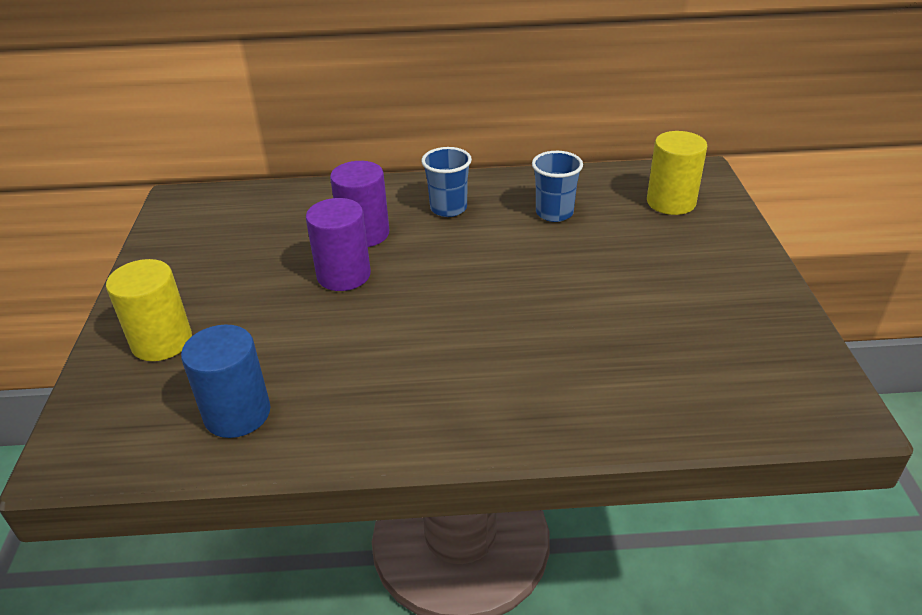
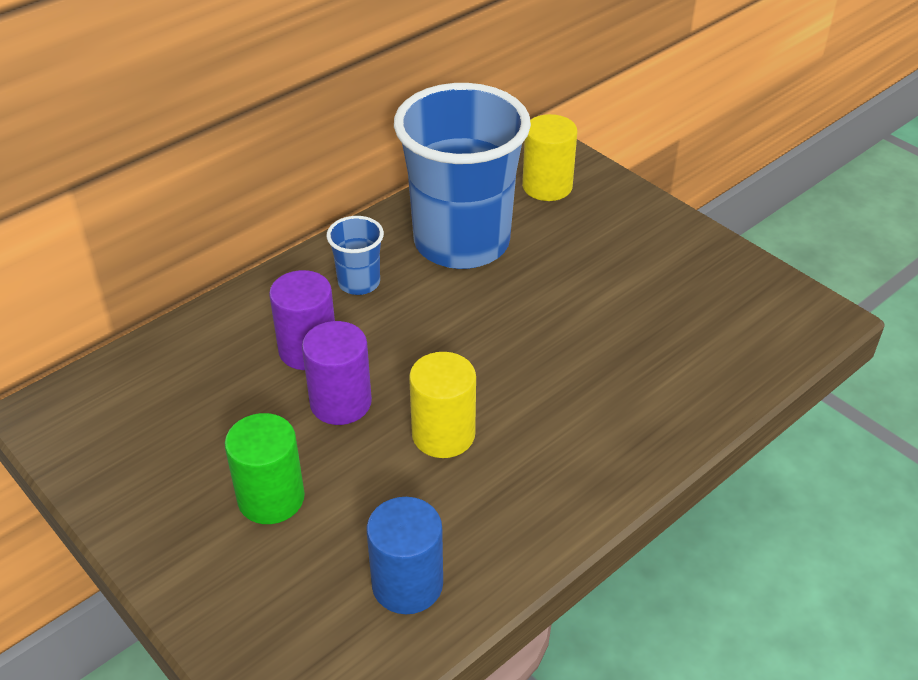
camera: 40 degrees left, 5 degrees up
yellow cylinder [106,259,192,361] -> yellow cylinder moved to [409,352,476,458]
blue cup [532,151,583,222] -> blue cup [394,83,531,269], size x2.36
none -> green cylinder [225,413,305,524]

